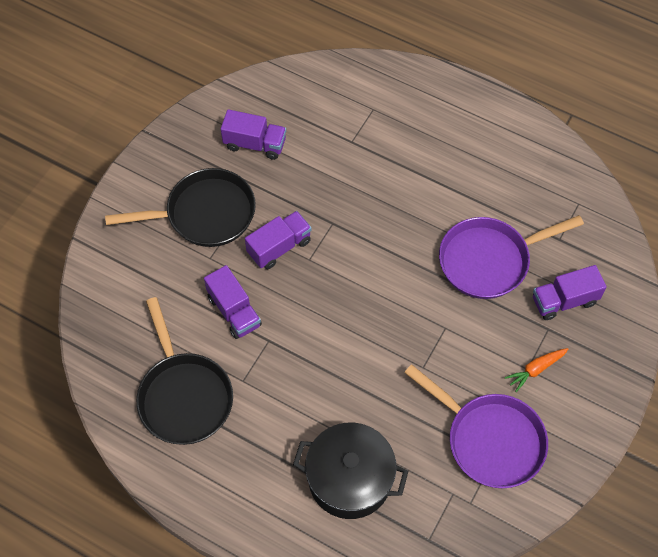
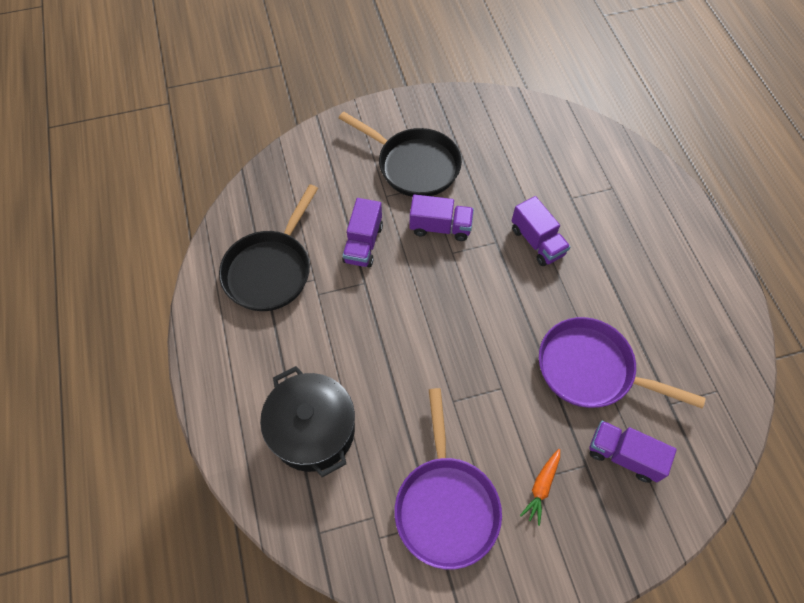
camera: 45 degrees right, 0 degrees up
purple truck [221,109,286,160] -> purple truck moved to [512,196,570,266]
orange carrot [505,348,568,392] -> orange carrot turned 75 degrees counterclockwise [520,449,560,526]

